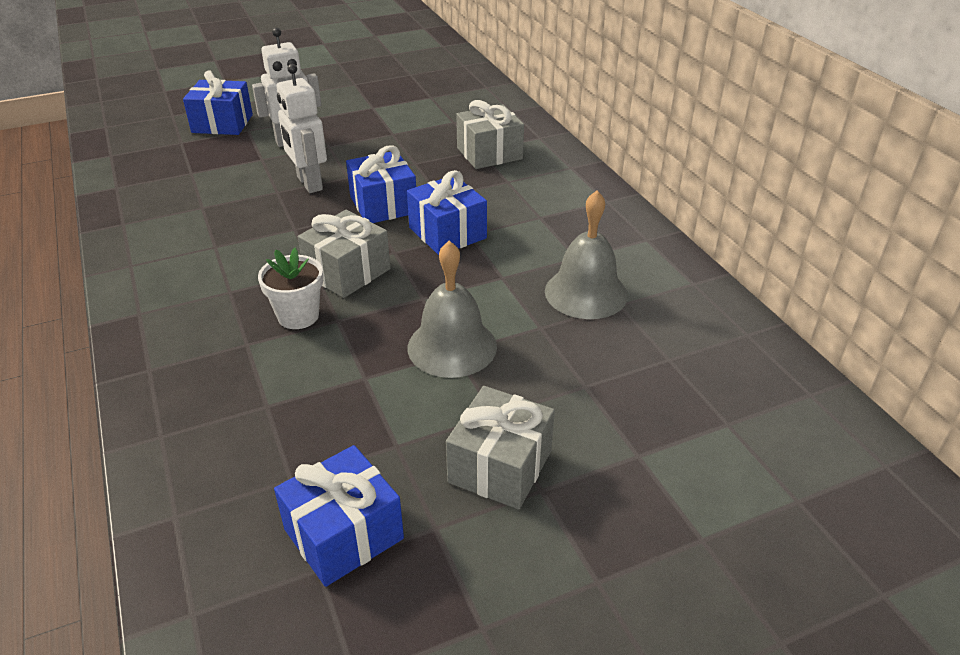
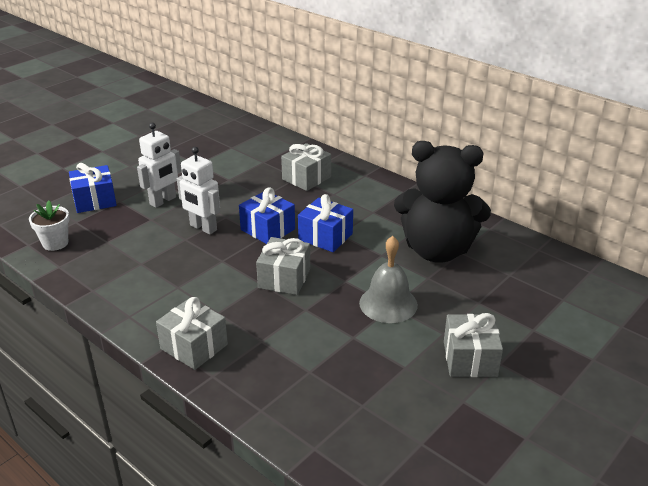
camera: 25 degrees left, 5 degrees down
white flower pot [258,247,323,329] -> white flower pot moved to [29,200,69,251]
blue gift [274,445,404,587] -> none
grey bell [545,190,628,319] -> black teddy bear [394,141,491,263]
none -> grey gift [156,297,228,370]

